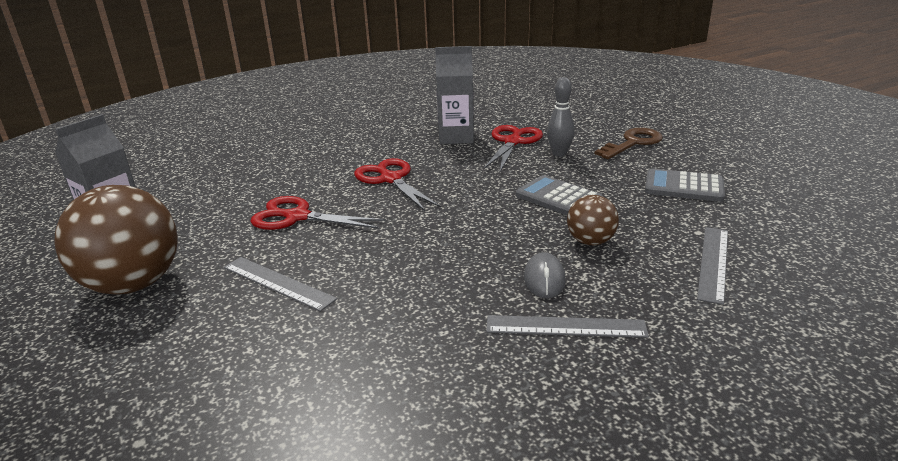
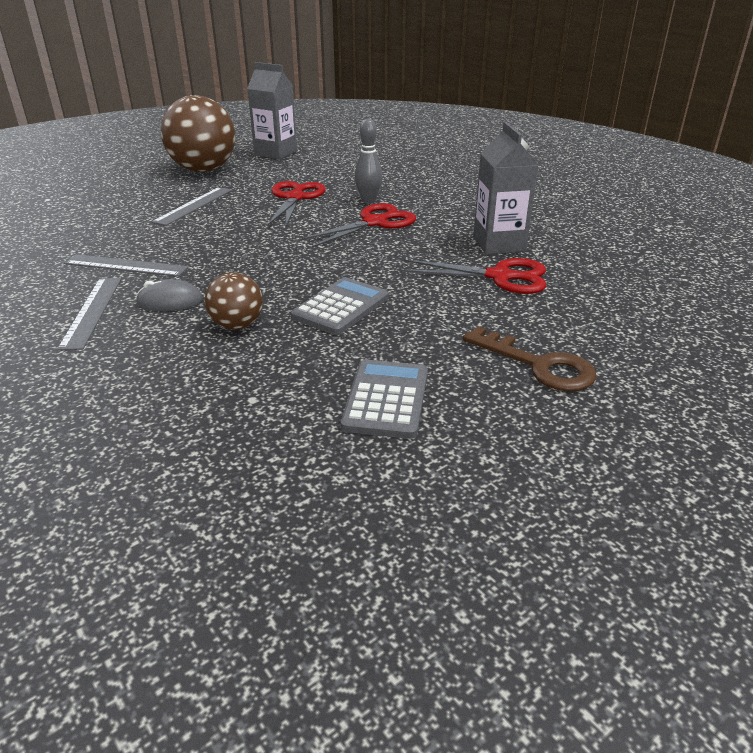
camera: 80 degrees right, 5 degrees up
grey bowling pin [547,77,575,157] -> grey bowling pin moved to [355,119,382,204]
grey ruler [697,227,728,305] -> grey ruler moved to [64,254,188,277]

